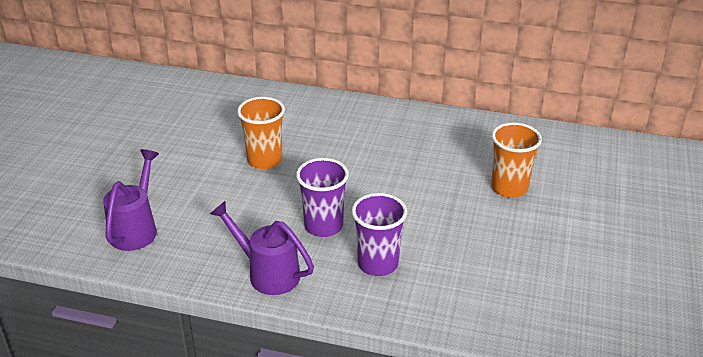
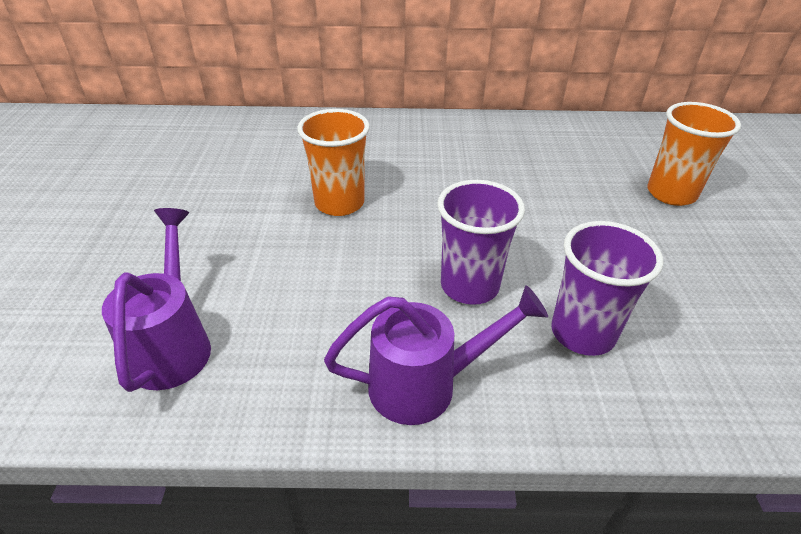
camera: 15 degrees left, 5 degrees up
purple watering can [210,201,314,295] -> purple watering can turned 150 degrees clockwise [324,285,548,425]

